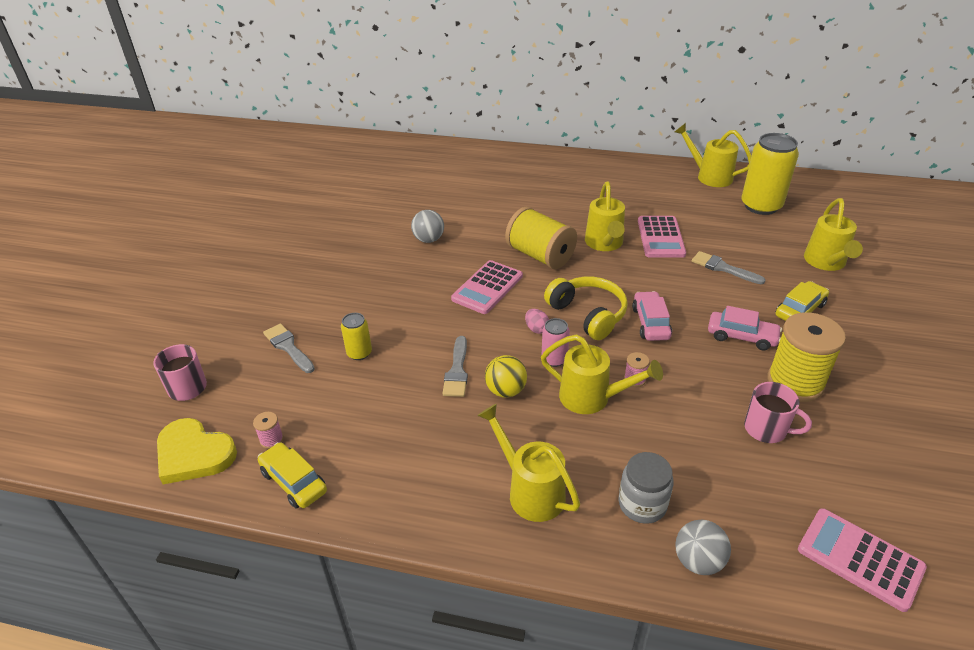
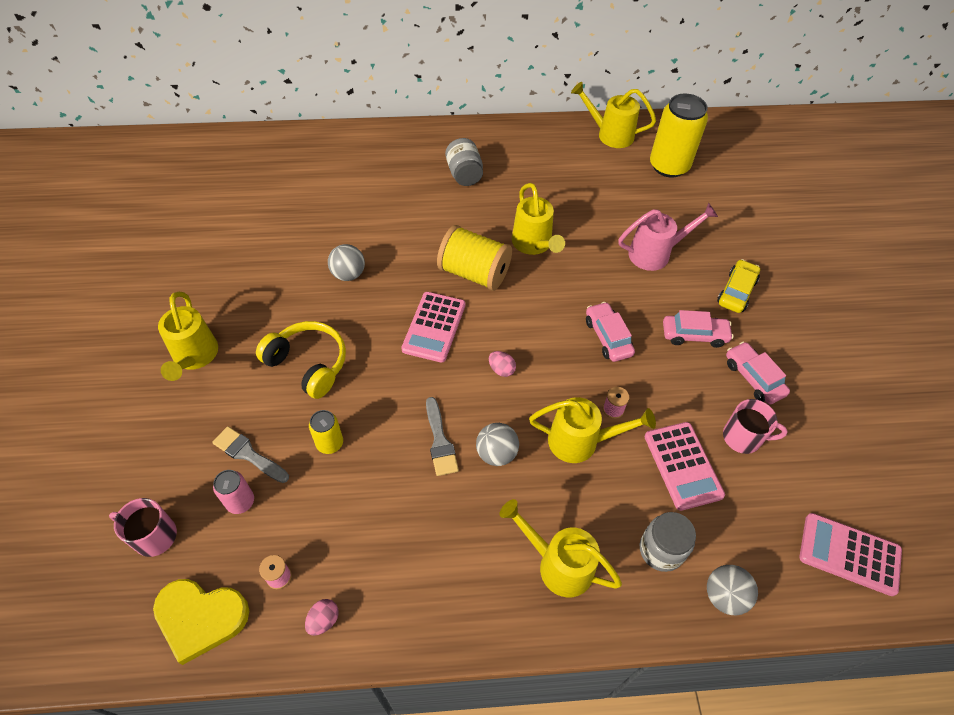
camera: 20 degrees left, 15 degrees up
yellow car [258,442,327,508] -> pink egg [305,599,339,636]
yellow ball [485,355,527,398] -> grey ball [476,423,519,466]
pink can [542,318,570,367] -> pink can moved to [213,470,254,514]
yellow headphones [544,277,628,340] -> yellow headphones moved to [256,321,346,399]
pink calculator [638,216,686,258] -> pink calculator moved to [645,422,725,511]
grey brush [692,251,766,284] -> pink watering can [618,203,718,271]
yellow spool [767,312,846,402] -> pink car [726,342,790,404]
yellow watering can [804,198,863,271] -> yellow watering can moved to [158,292,218,381]
none -> grey jar [445,138,483,186]

